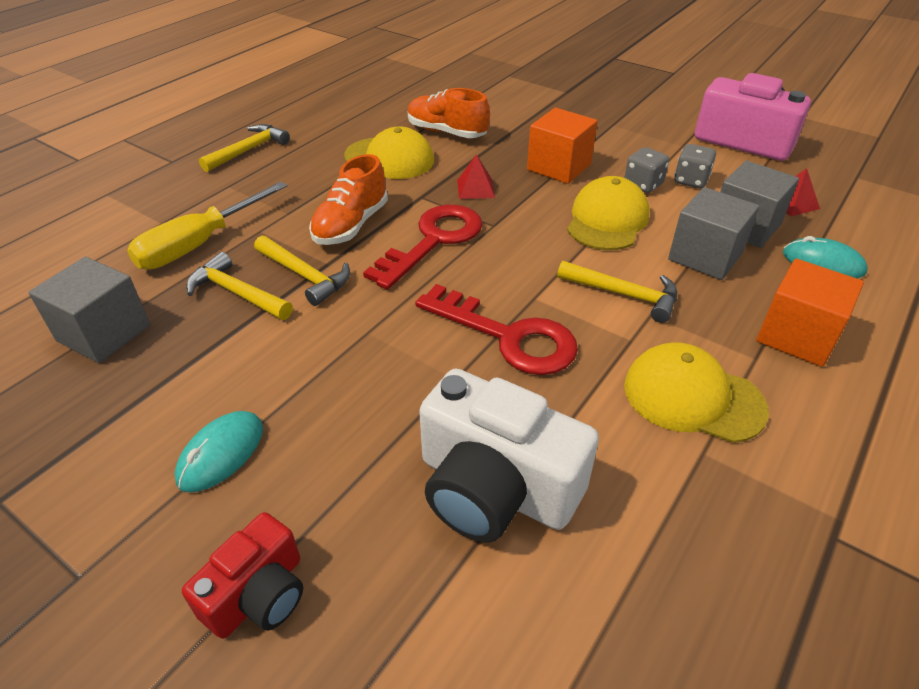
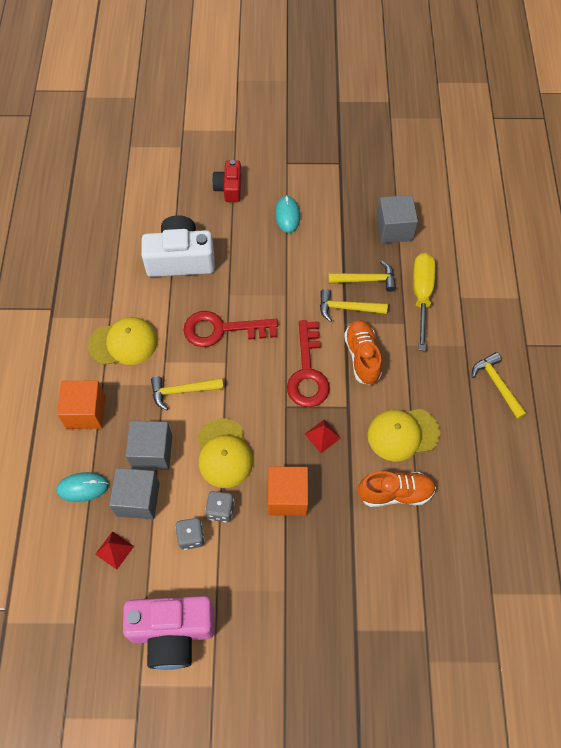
camera: 145 degrees right, 20 degrees up
yellow hammer [199,124,290,172] -> yellow hammer turned 150 degrees clockwise [472,352,527,419]

